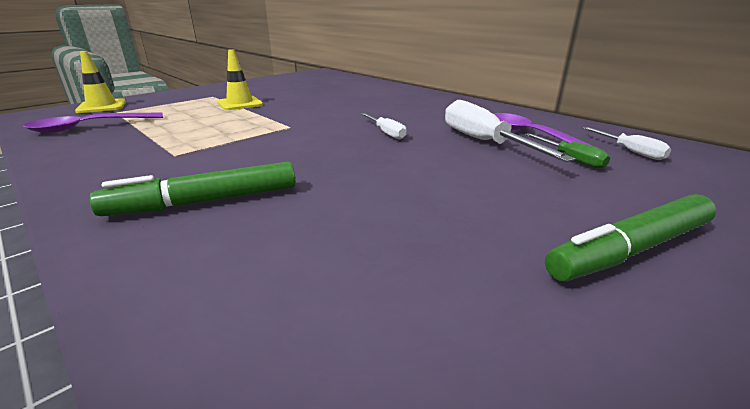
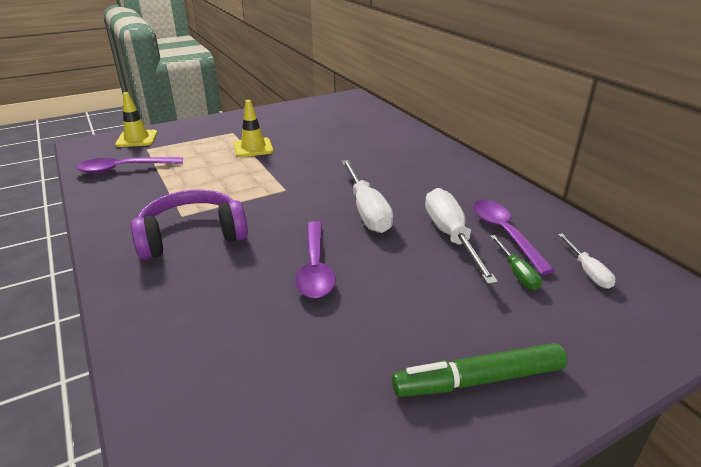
camera: 15 degrees right, 5 degrees up
green marker [90,162,296,216] -> none
white screwdriver [361,113,406,139] -> white screwdriver [341,160,393,233], size x1.89
none -> purple headphones [131,190,248,260]
none -> purple spoon [295,221,336,298]

